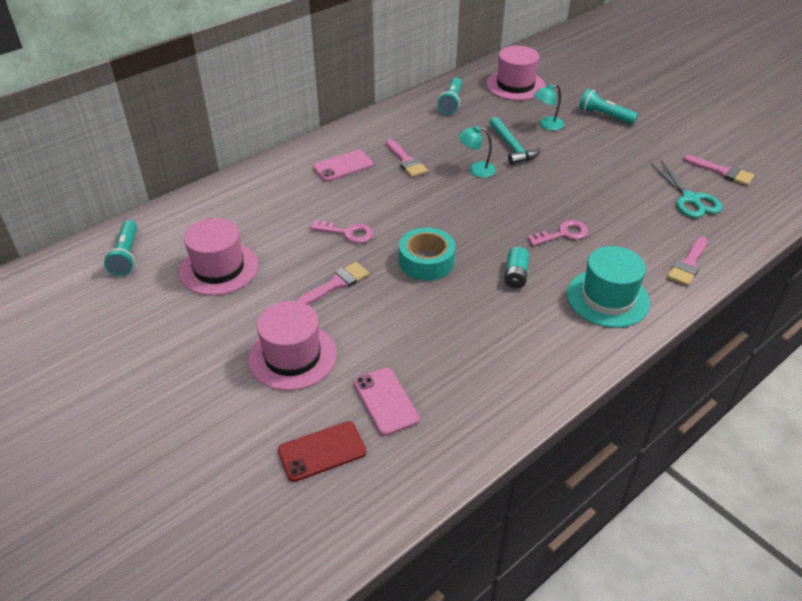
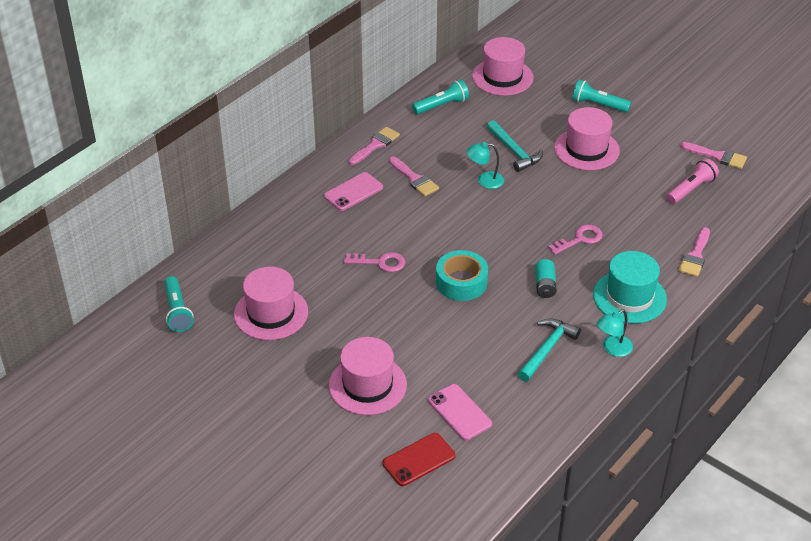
camera: 10 degrees left, 0 degrees up
pink brush [296,262,369,305] -> pink brush moved to [348,127,400,165]
turquoise flashlight [437,78,462,114] -> turquoise flashlight turned 120 degrees counterclockwise [412,79,469,114]
turquoise lamp [534,84,564,130] -> turquoise lamp moved to [597,309,633,357]
turquoise scissors [651,161,723,218] -> pink flashlight [666,158,719,204]
none -> turquoise hammer [518,318,581,382]
none -> pink hat [554,107,620,170]

